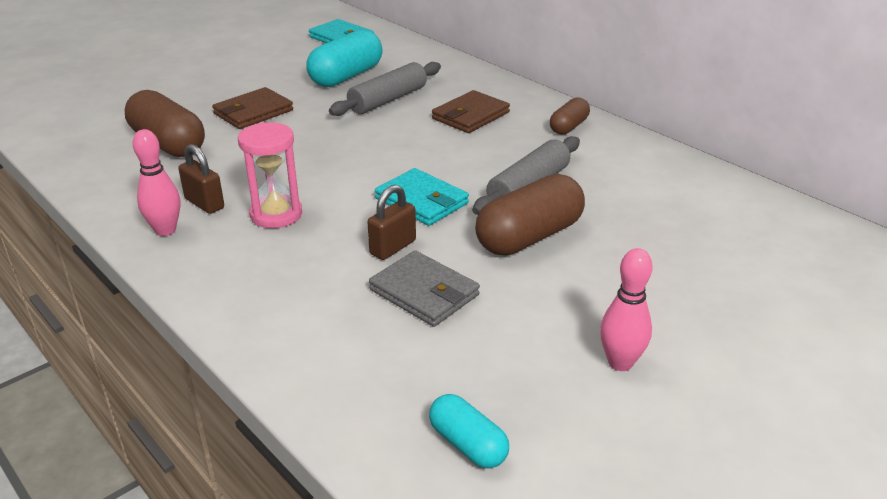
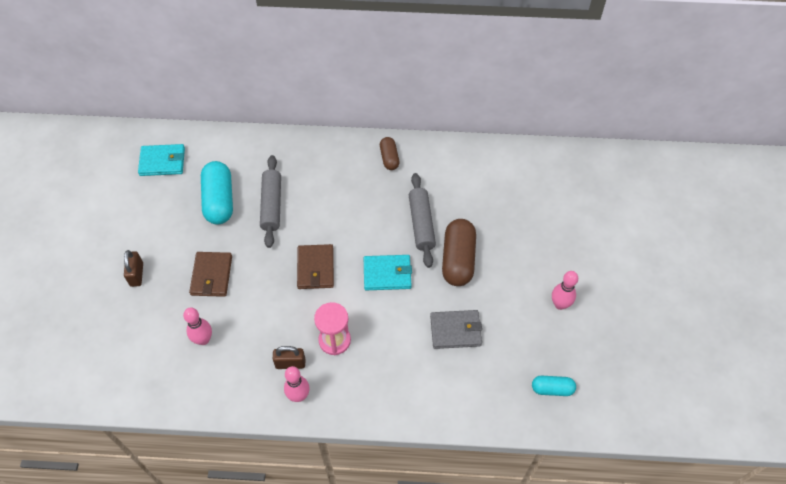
camera: 45 degrees left, 25 degrees up
brown capsule [125,90,205,157] -> pink bowling pin [183,308,212,345]
brown padlock [367,185,416,260] -> brown padlock moved to [124,250,143,287]
brown wallet [432,90,510,133] -> brown wallet moved to [297,244,334,289]

